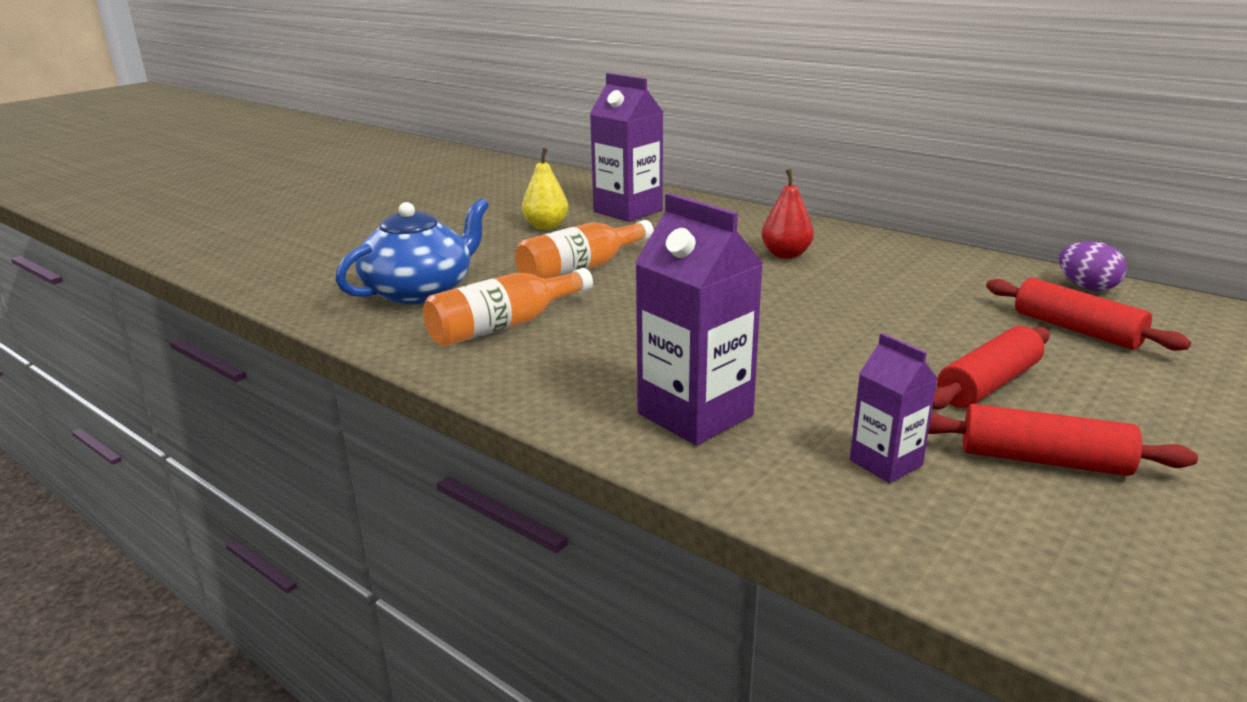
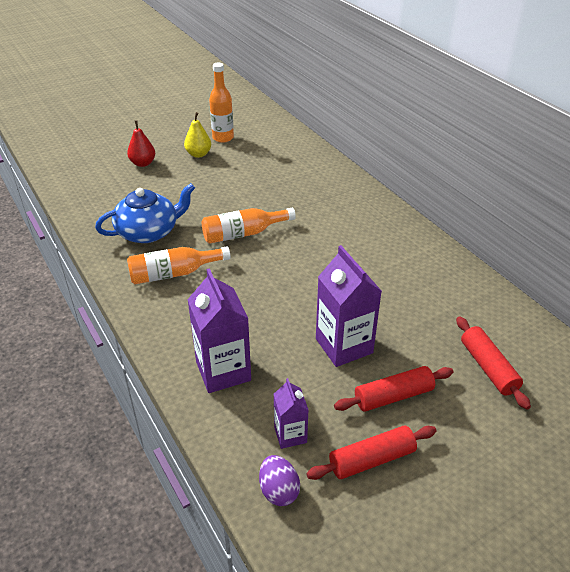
camera: 20 degrees right, 15 degrees up
yellow pear [522,148,568,230] -> yellow pear moved to [184,112,211,158]
purple carton [590,73,664,222] -> purple carton moved to [316,245,382,367]
red pear [761,169,814,259] -> red pear moved to [127,121,155,167]
red rolling pin [928,404,1198,476] -> red rolling pin turned 60 degrees counterclockwise [306,426,437,480]
purple egg [1059,241,1127,291] -> purple egg moved to [259,455,300,506]
none -> orange bottle [209,63,234,143]

